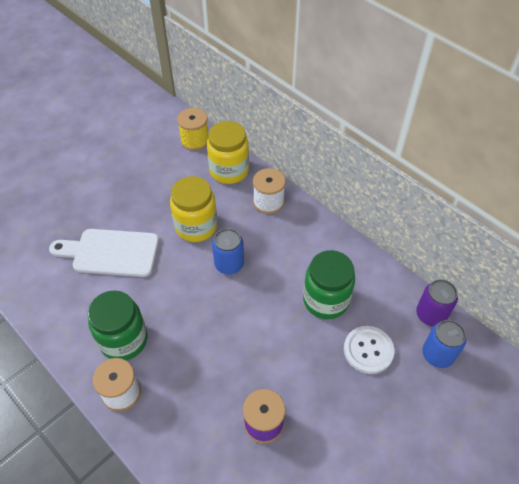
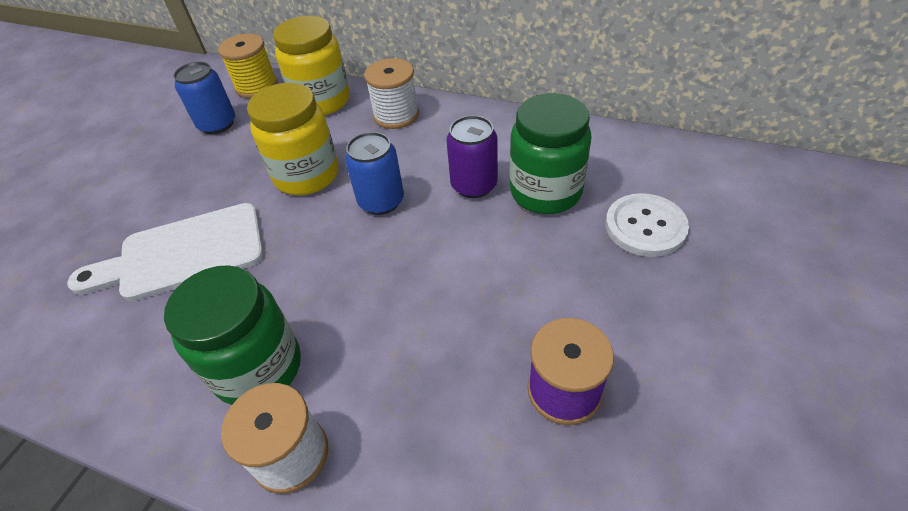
camera: 20 degrees left, 5 degrees down
purple can [416,279,458,327] -> purple can moved to [446,115,498,198]
blue can [422,320,466,368] -> blue can moved to [173,62,235,134]

